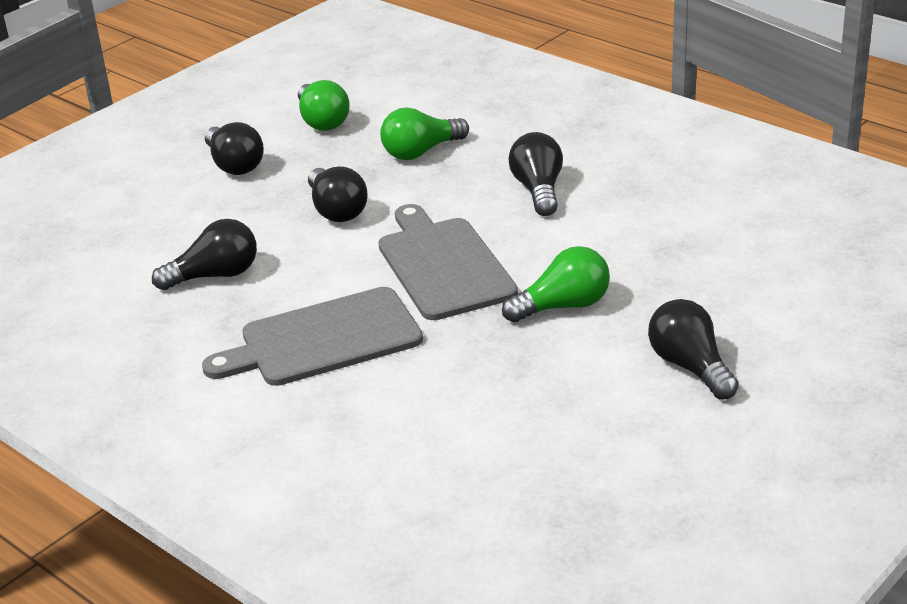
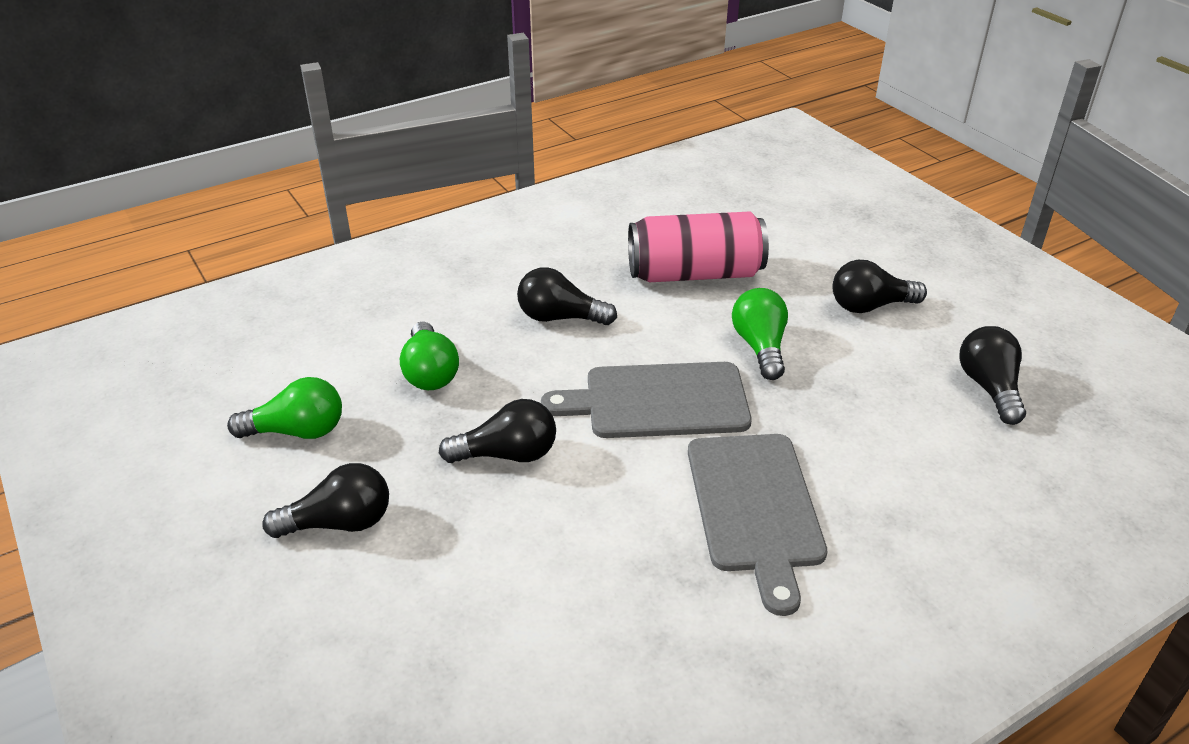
camera: 75 degrees left, 5 degrees up
black light bulb [152,219,257,290] -> black light bulb moved to [959,326,1026,425]
none -> pink can [628,212,769,282]

